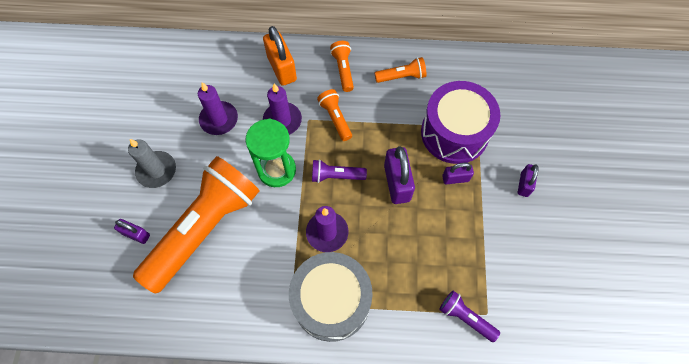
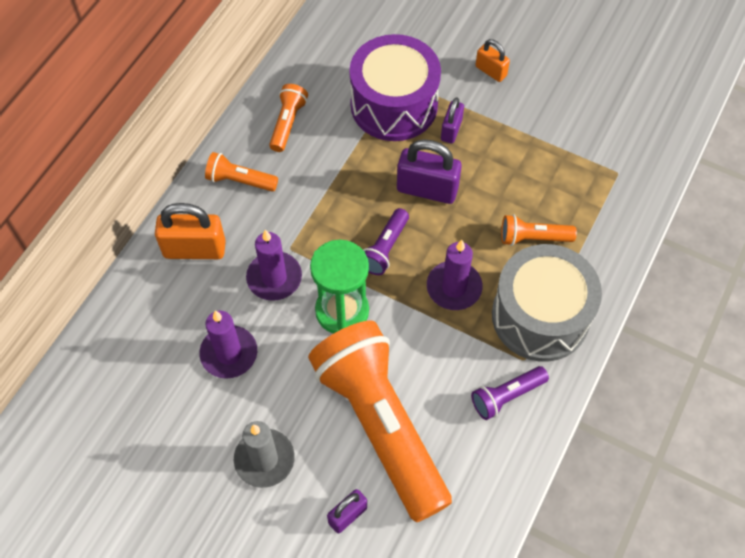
camera: 65 degrees left, 5 degrees down
orange flashlight [317,89,352,141] -> orange flashlight moved to [501,215,577,246]
purple flashlight [439,291,500,342] -> purple flashlight moved to [471,366,549,420]
purple padlock [518,164,539,197] -> orange padlock [475,39,510,82]

